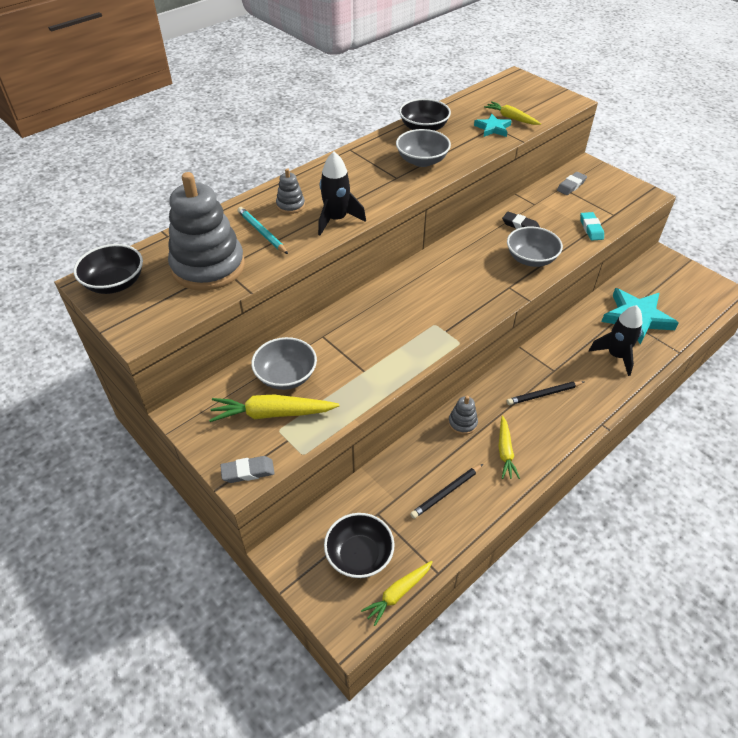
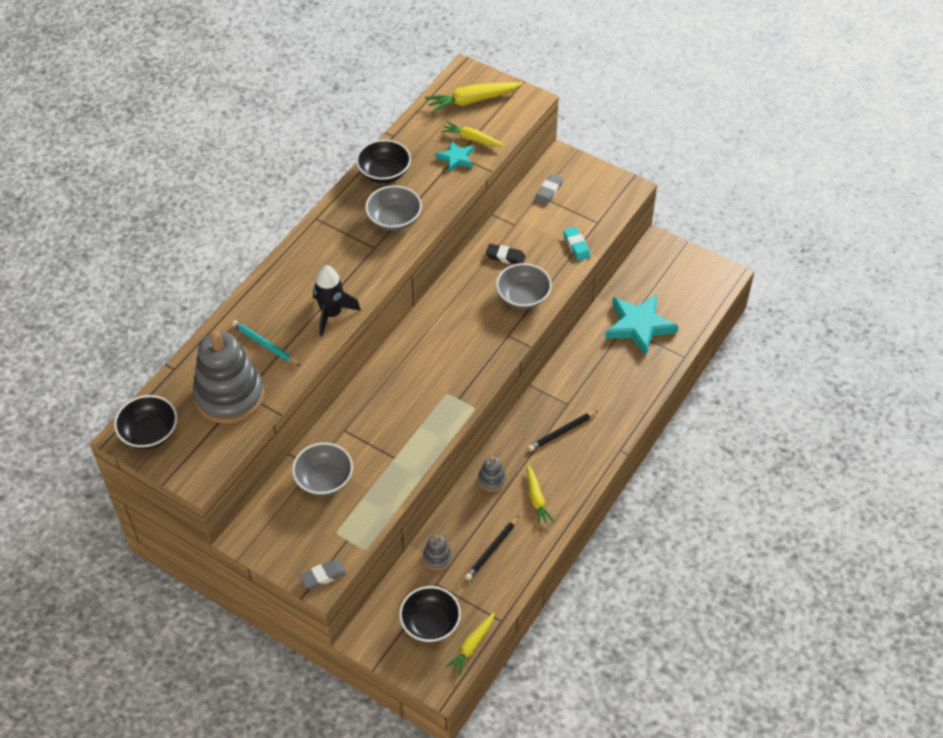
camera: 15 degrees left, 5 degrees up
yellow carrot [209,395,340,422] -> yellow carrot moved to [425,82,523,113]
grey stacking toy [276,168,305,214] -> grey stacking toy moved to [423,534,452,570]
black rocket [589,305,643,376] -> none

